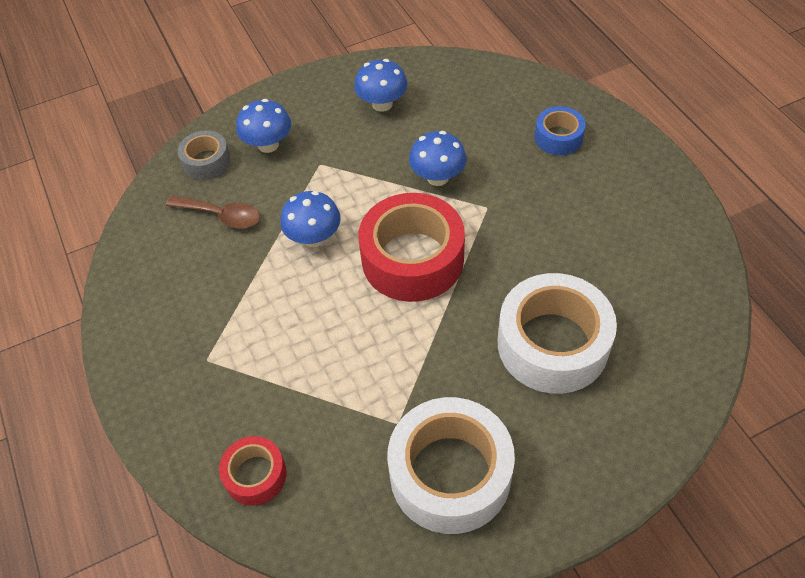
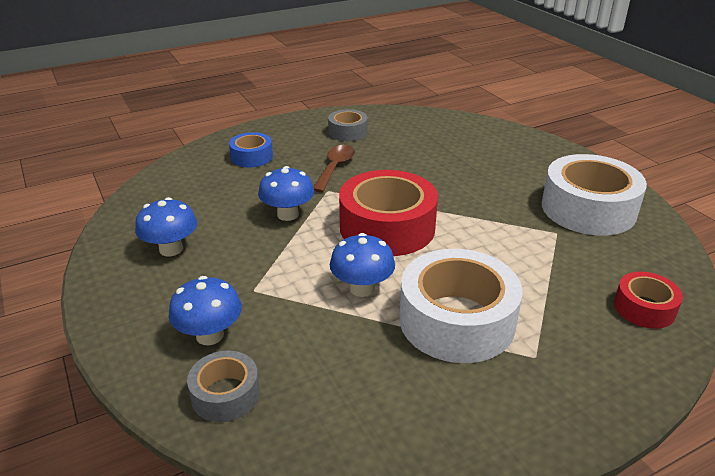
camera: 95 degrees left, 20 degrees down
brown spoon [166,196,260,229] -> brown spoon moved to [313,145,355,192]
white tape [498,273,617,394] -> white tape moved to [399,249,522,363]
none -> grey tape [328,109,368,141]

